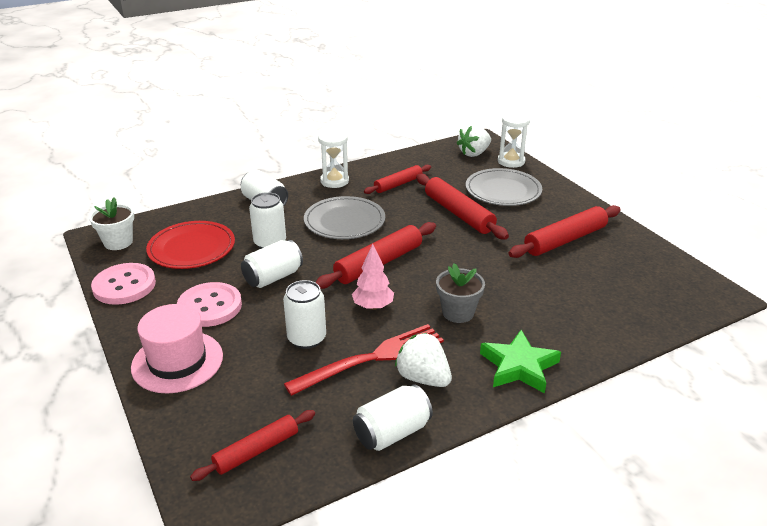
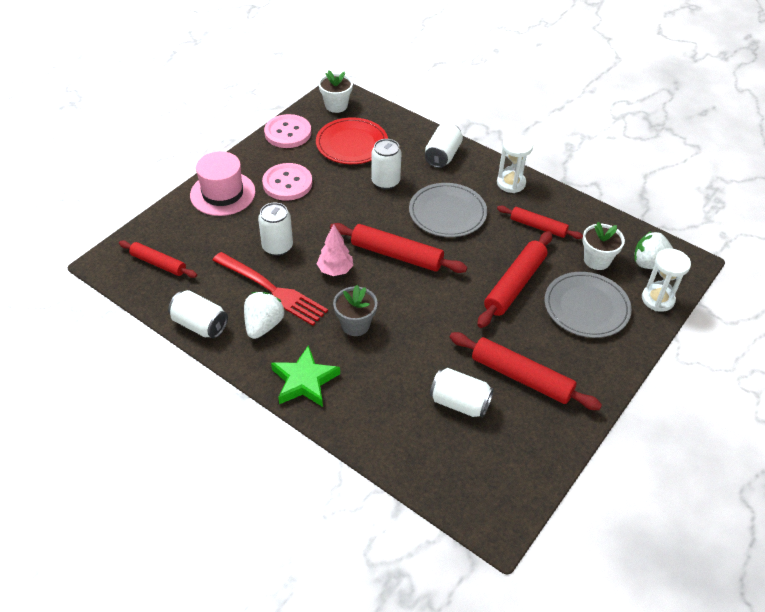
camera: 65 degrees right, 15 degrees up
white can [241,240,303,288] -> white can moved to [430,368,494,418]
none -> white flower pot [583,222,625,270]

